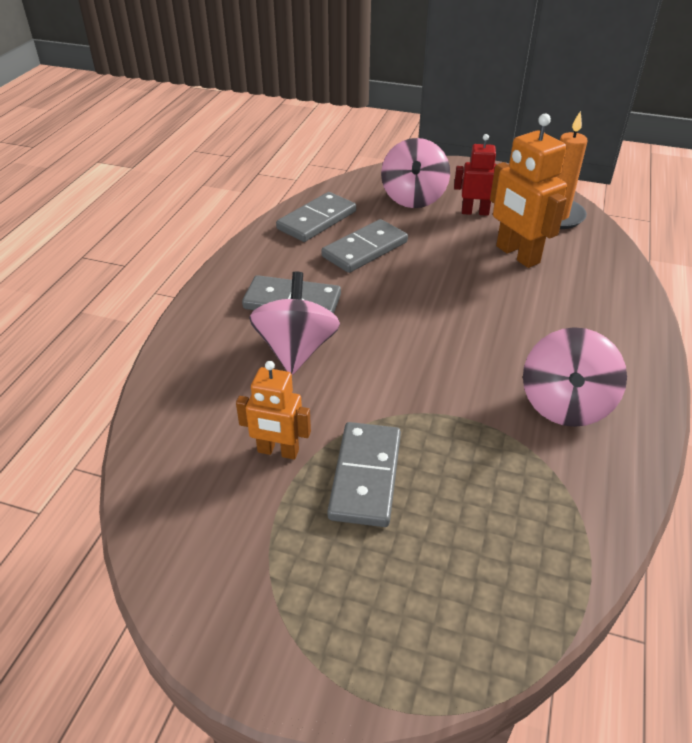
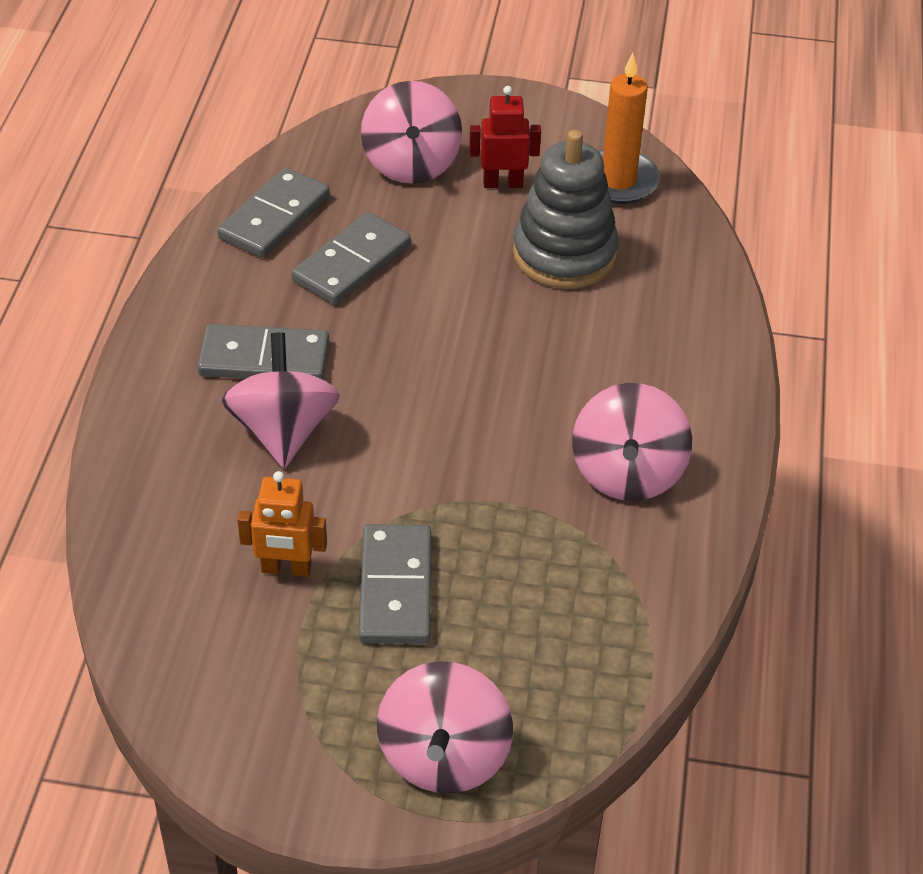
camera: 10 degrees left, 5 degrees up
orange robot [490,114,567,268] -> grey stacking toy [513,130,619,289]
none -> pink spinning top [377,661,513,793]

